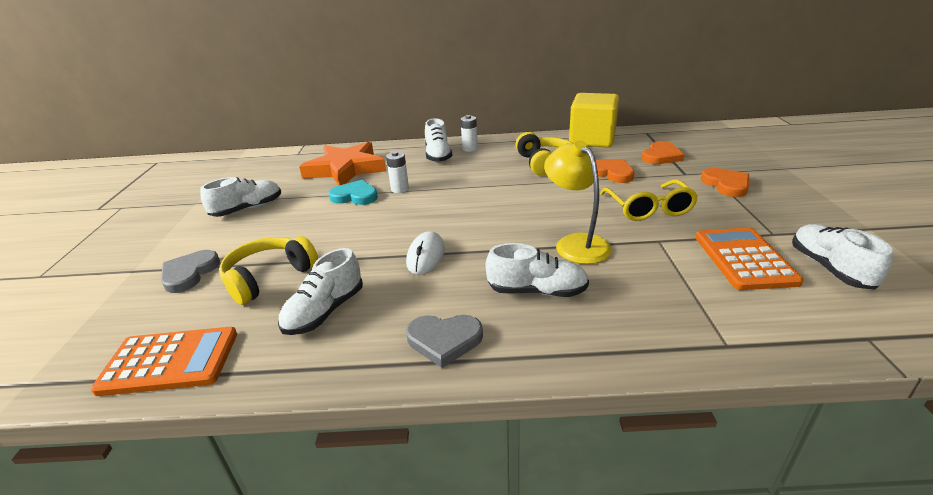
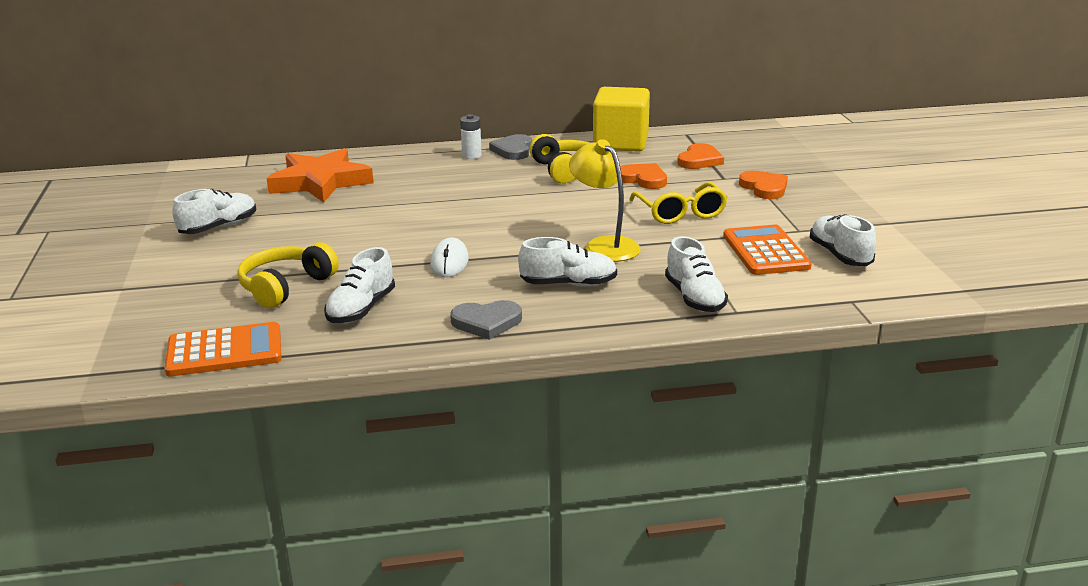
camera: 10 degrees left, 5 degrees down
grey heart [161,250,220,293] -> grey heart moved to [489,134,532,160]
turquoise heart [329,180,378,205] -> none
white battery [386,151,409,193] -> none
white shoe [425,118,452,163] -> white shoe moved to [665,236,728,312]

